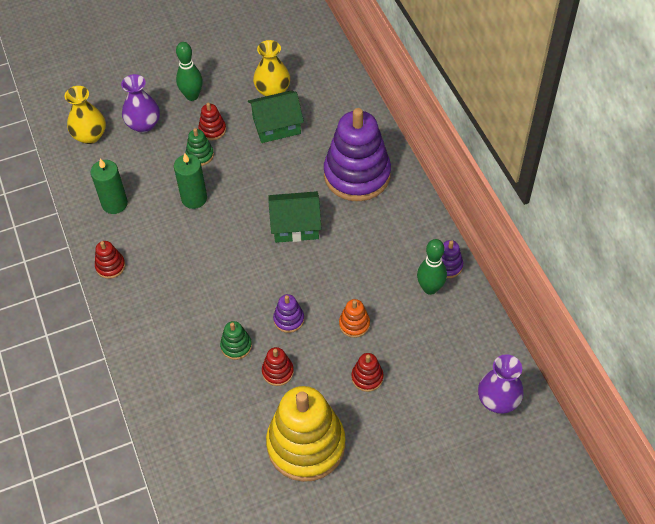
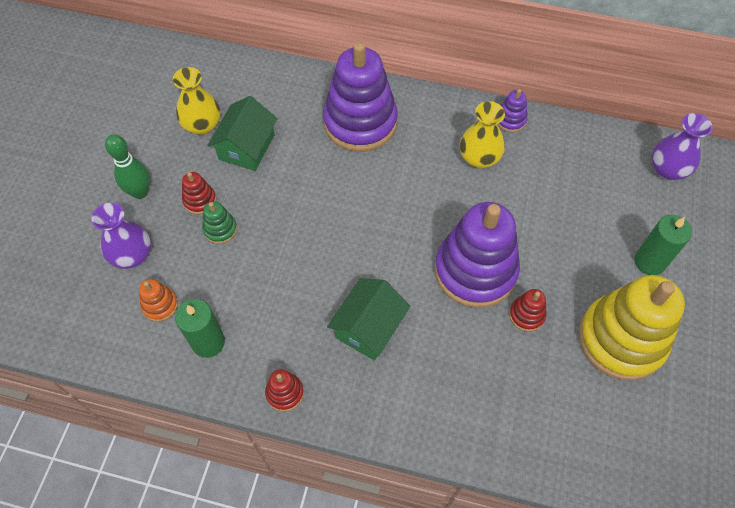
camera: 55 degrees left, 5 degrees up
yellow vase [65,86,106,144] -> yellow vase moved to [460,101,505,168]
green candle [174,153,207,209] -> green candle moved to [634,215,692,275]
green stacking toy [220,321,252,360] -> none
green house [268,191,322,243] -> green house moved to [327,278,410,361]
purple stacking toy [273,294,304,333] -> purple stacking toy [435,202,520,308], size x2.37
orange stacking toy [339,299,370,338] -> orange stacking toy moved to [139,279,178,322]
red stacking toy [351,353,384,392] -> none
green bowling pin [417,239,447,295] -> none

